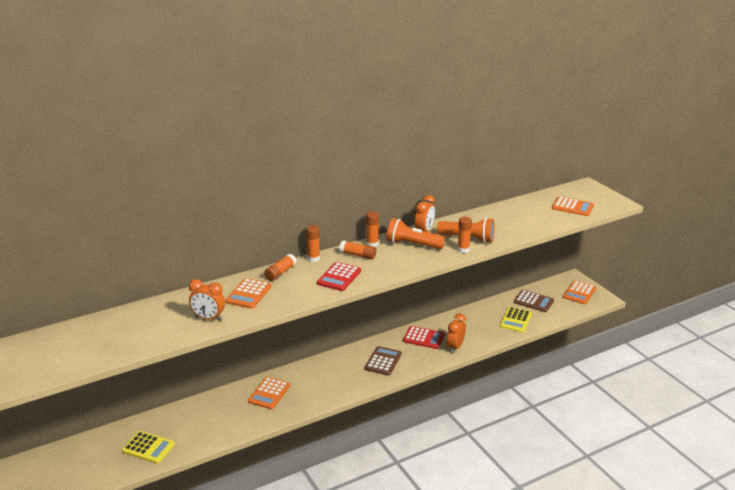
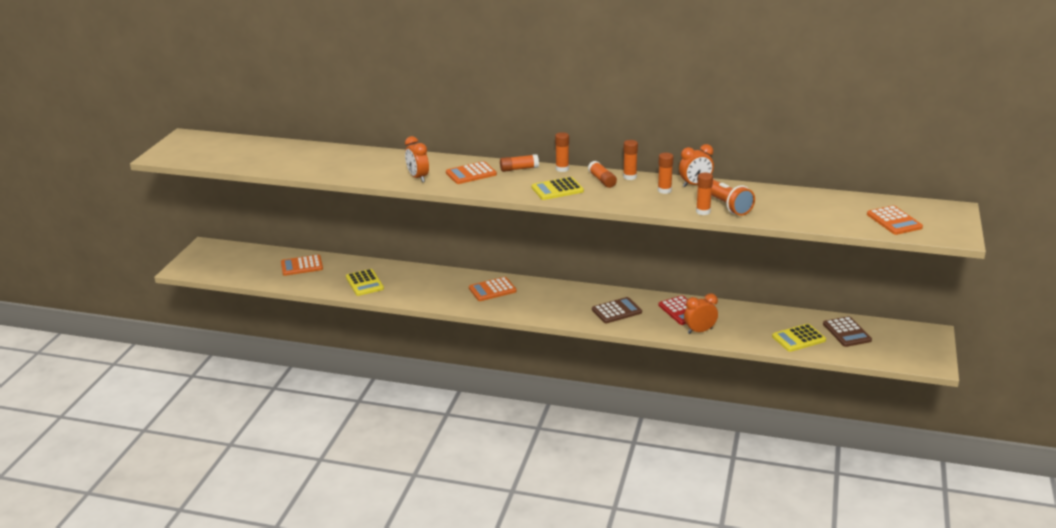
camera: 45 degrees right, 0 degrees up
red calculator [317,262,361,291] -> yellow calculator [531,177,584,200]
orange flashlight [387,218,445,249] -> orange glue stick [658,153,674,194]
orange calculator [563,281,596,304] -> orange calculator moved to [281,255,323,276]

